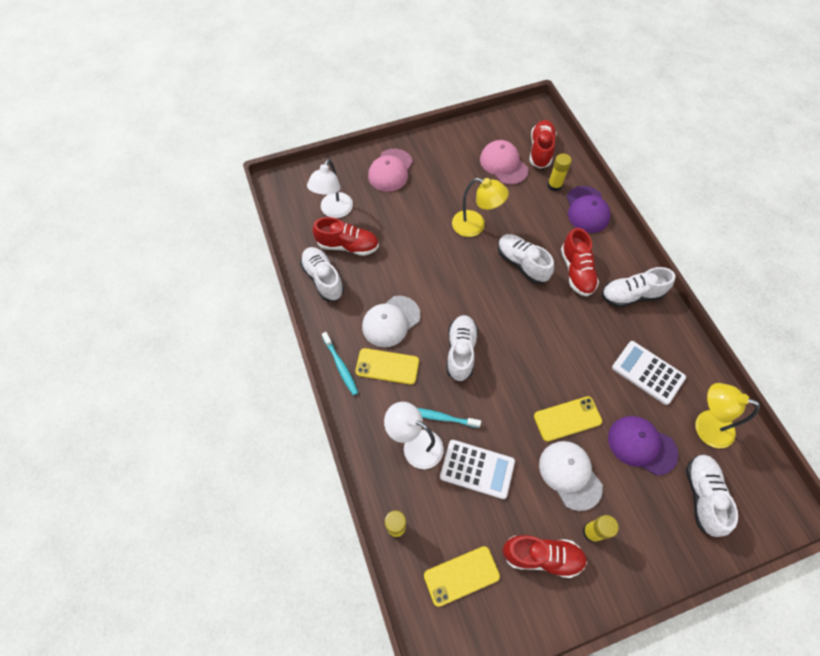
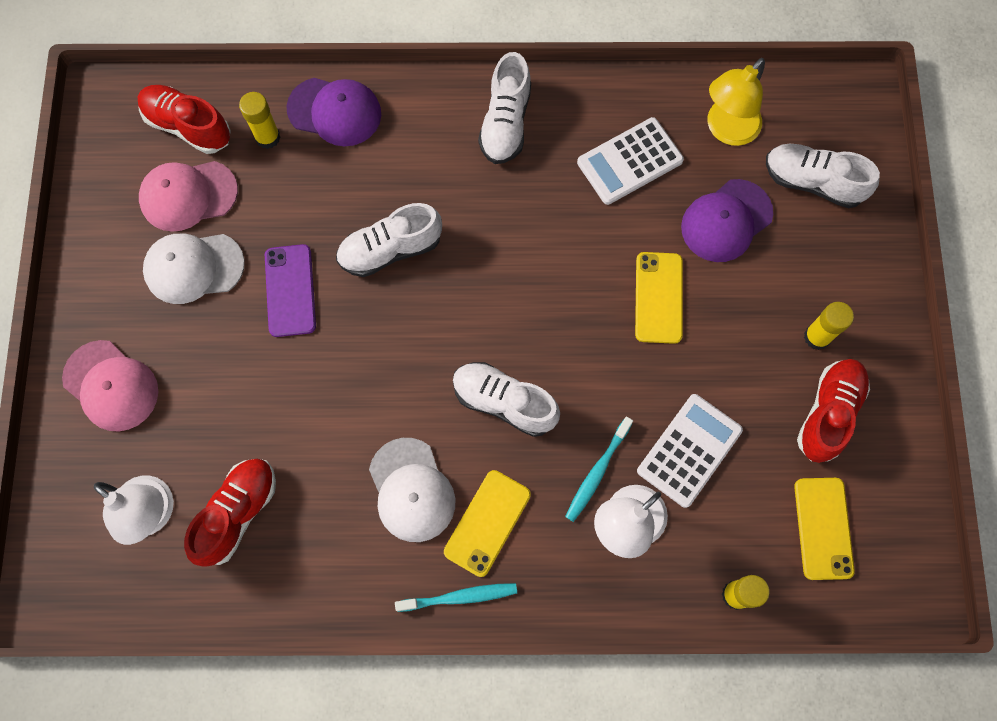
camera: 70 degrees left, 10 degrees up
white shoe [300,247,344,301] -> none
yellow lamp [452,178,509,237] -> purple phone [265,244,316,337]
white cap [539,441,603,511] -> white cap moved to [143,234,245,304]
red shoe [561,228,599,297] -> none

